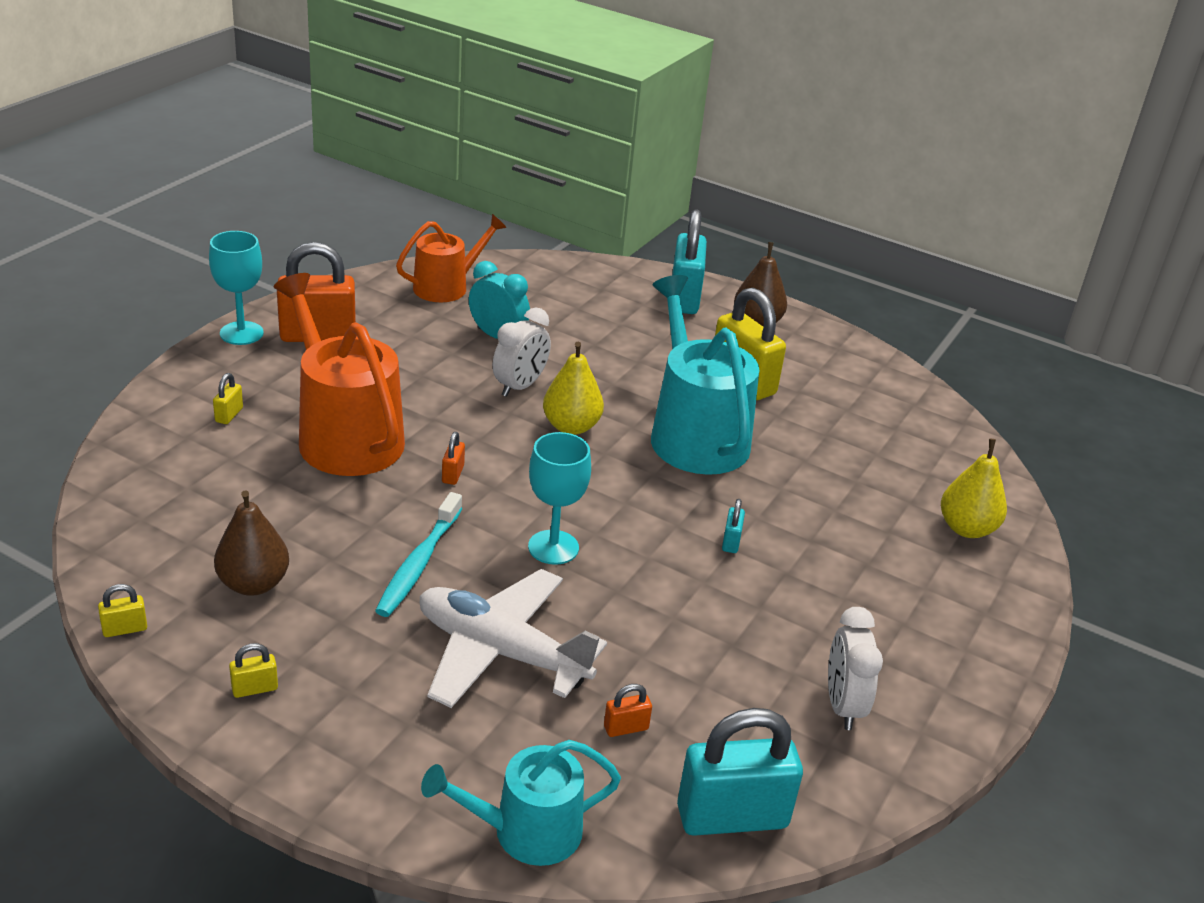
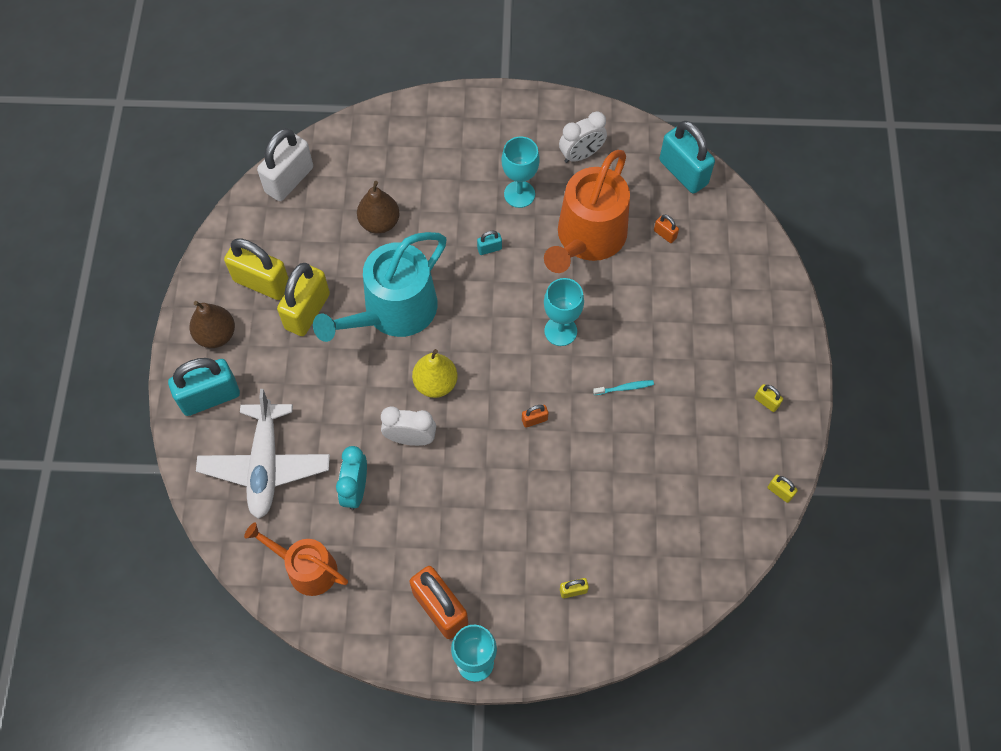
camera: 115 degrees left, 30 degrees up
brown pear [214,490,289,596] -> brown pear moved to [357,181,399,234]
orange watering can [274,273,405,476] -> orange watering can moved to [544,150,630,273]
turquoise toothbrush [375,492,462,617] -> turquoise toothbrush [593,380,654,395], size x0.54
white plane [420,569,607,708] -> white plane moved to [196,389,330,519]
turquoise watering can [421,740,621,866] -> none
yellow pear [941,439,1007,538] -> none
none -> yellow padlock [224,238,289,300]
none -> white padlock [257,128,313,201]
none -> turquoise goblet [502,137,540,208]

